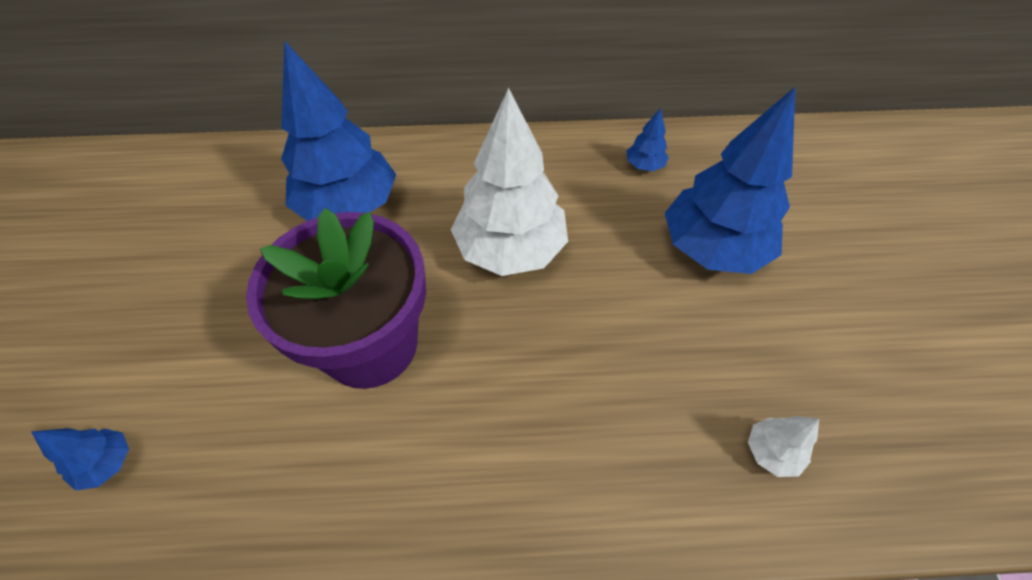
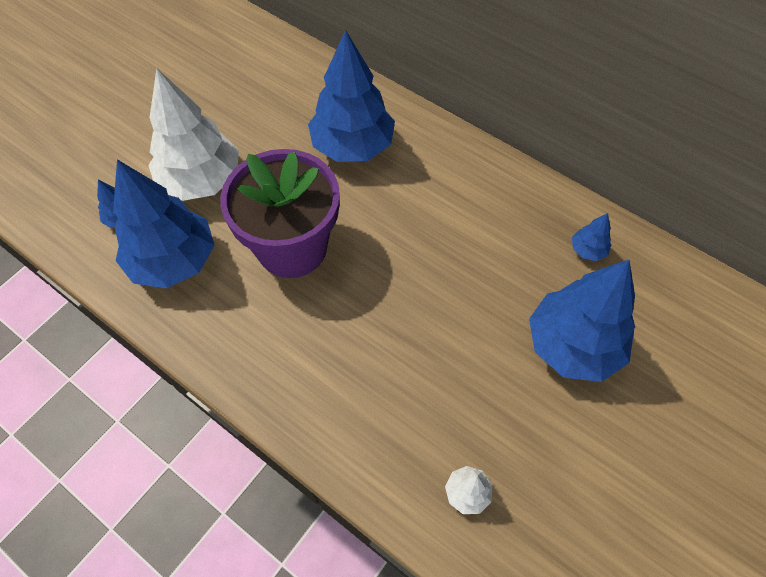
camera: 40 degrees right, 5 degrees up
white tree [451,88,568,276] -> white tree moved to [148,68,239,201]
none -> blue tree [113,159,215,289]

